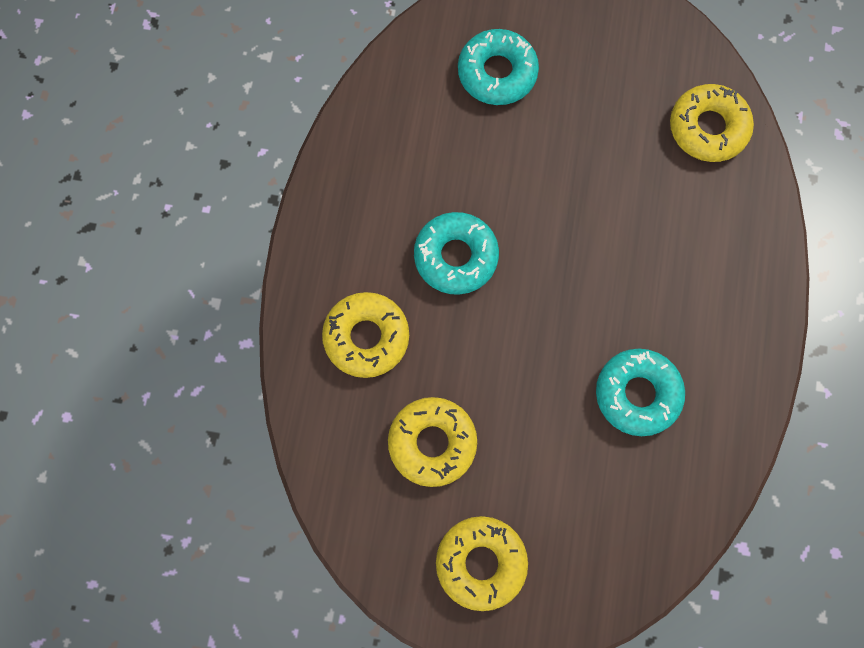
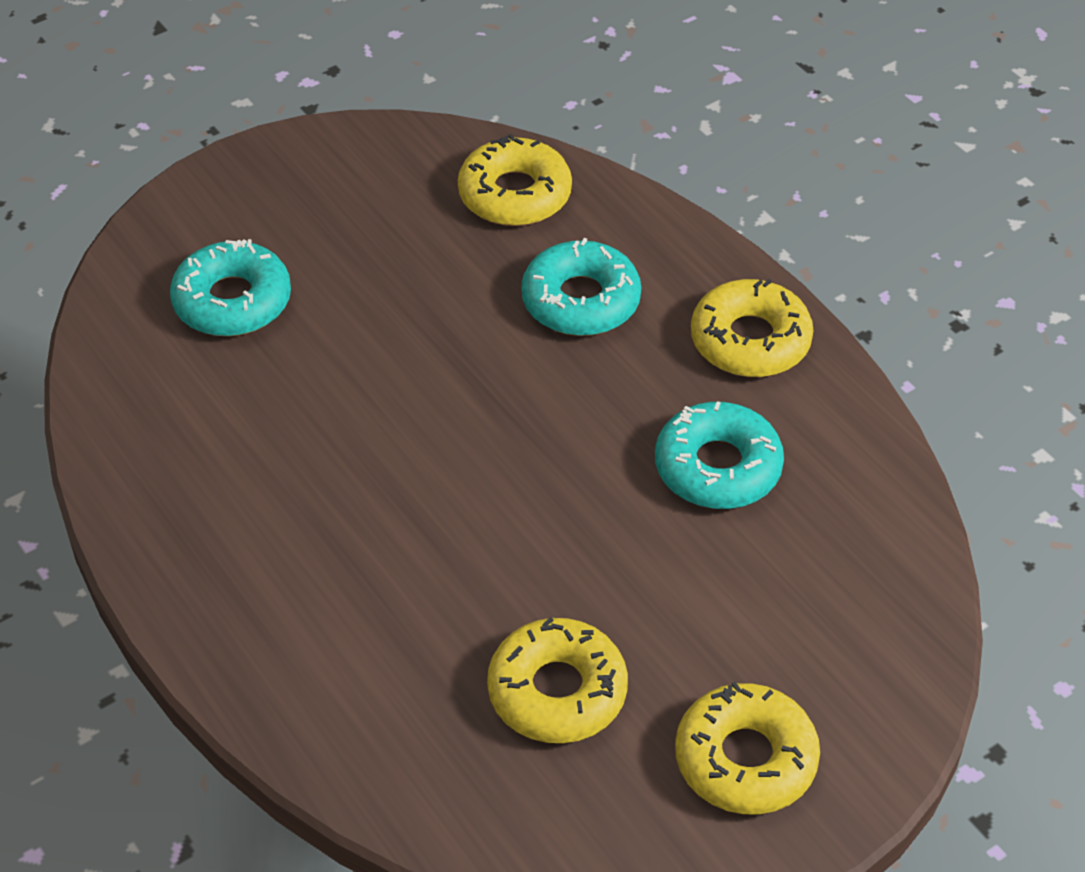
camera: 45 degrees left, 25 degrees down
yellow donut [322,292,409,378] -> yellow donut moved to [691,279,813,377]
turquoise donut [414,212,499,295] -> turquoise donut moved to [521,238,641,336]

